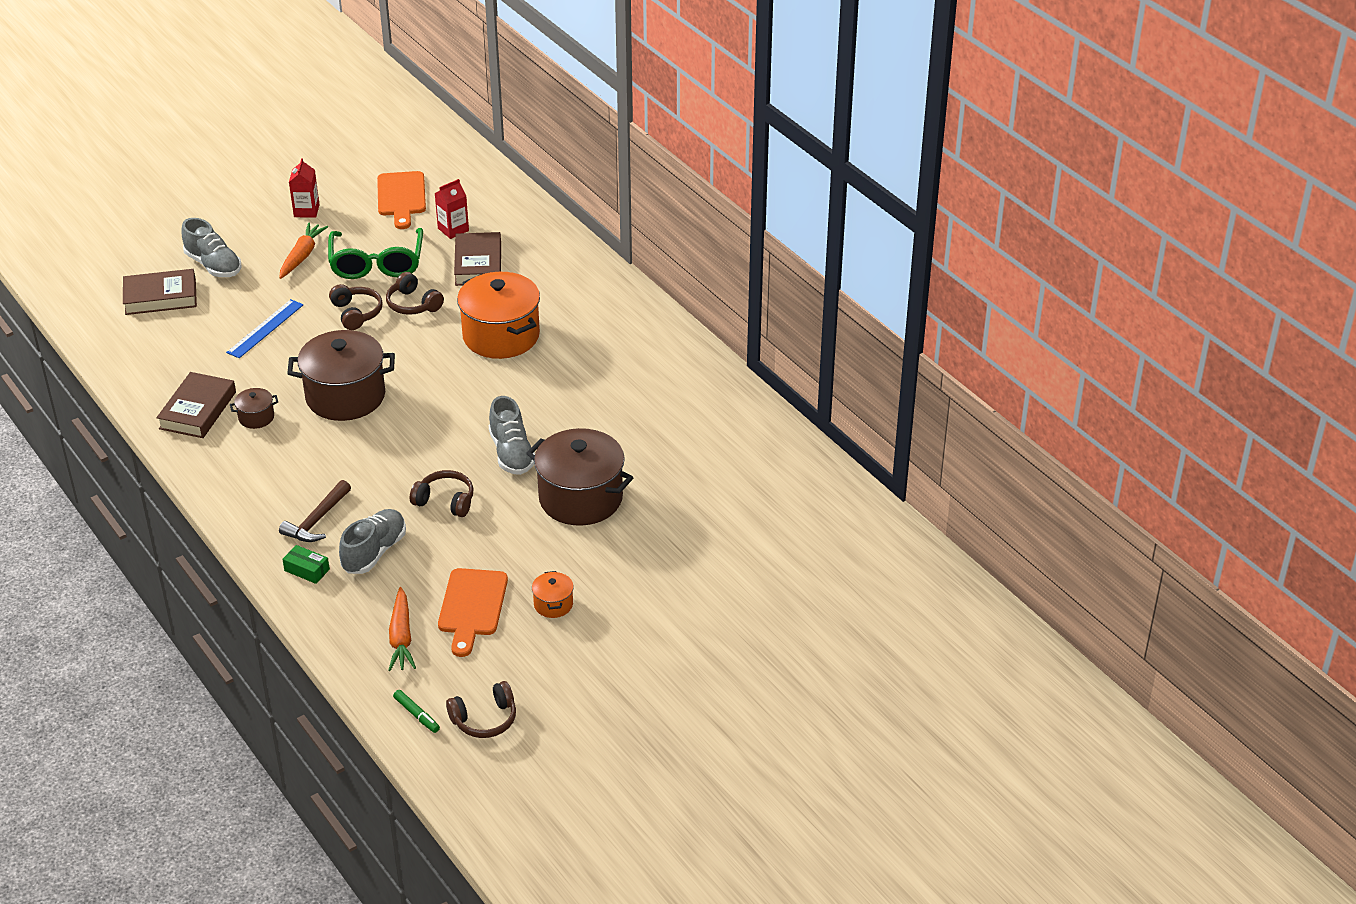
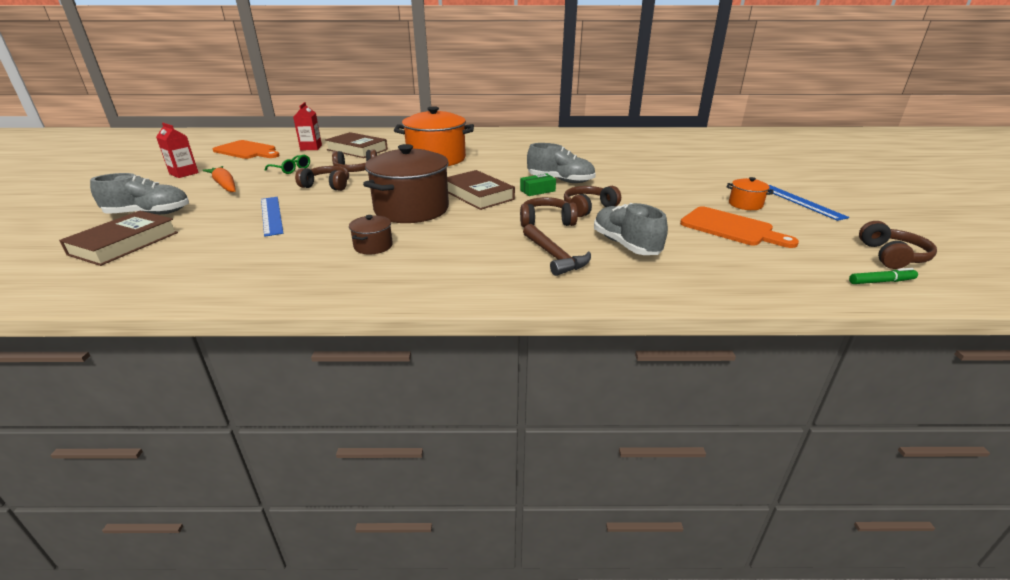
camera: 55 degrees left, 10 degrees down
brown book [156,372,236,438] -> brown book moved to [447,170,515,210]
green box [282,545,330,584] -> green box moved to [520,173,556,196]
green glasses [328,228,423,279] -> green glasses [264,155,310,174], size x0.47
orange carrot [388,587,416,671] -> none
brown pot [526,428,633,526] -> none
none -> brown headphones [520,197,578,227]
none -> blue ruler [768,185,849,221]

